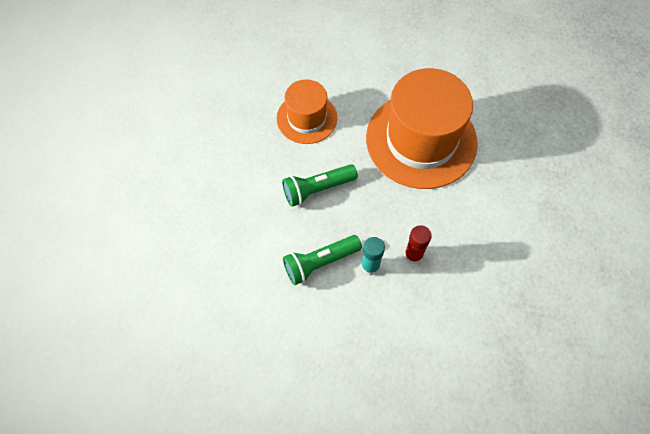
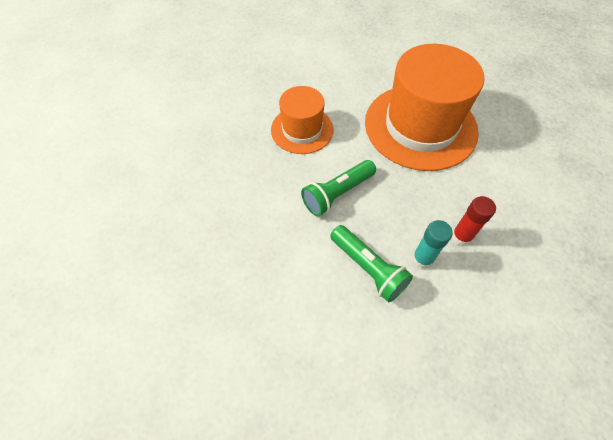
camera: 15 degrees left, 5 degrees down
green flashlight [283,235,362,285] -> green flashlight turned 90 degrees counterclockwise [330,225,413,303]

